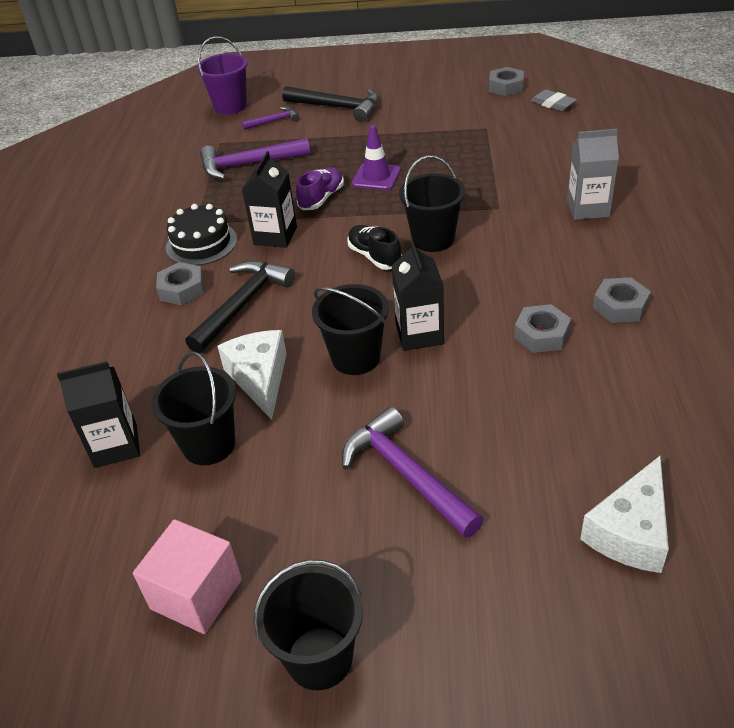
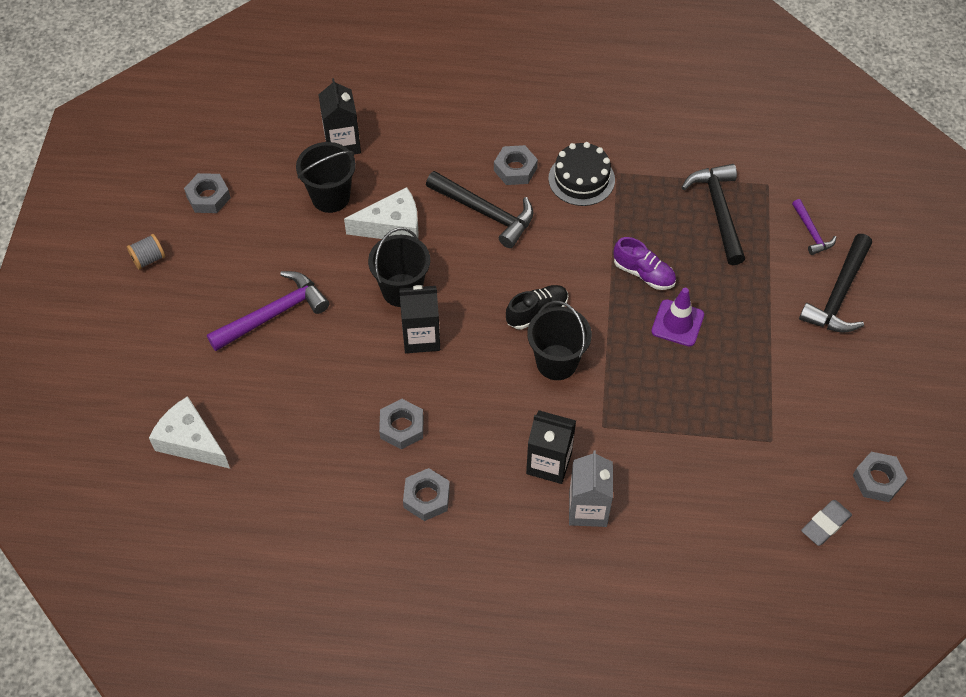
camera: 90 degrees right, 15 degrees up
pink cube [133,519,242,634] -> grey nut [184,173,231,213]
purple bucket [197,36,248,115] -> none
purple hammer [200,138,310,180] -> black hammer [681,164,745,265]
black carton [242,151,297,248] -> black carton moved to [526,410,576,484]
black bucket [253,560,363,690] -> grey spool [127,234,165,270]

